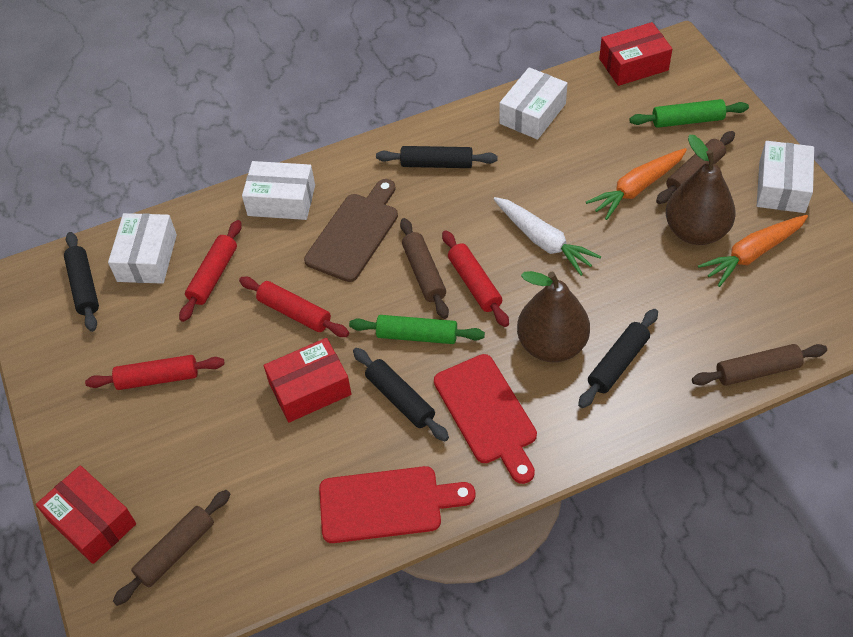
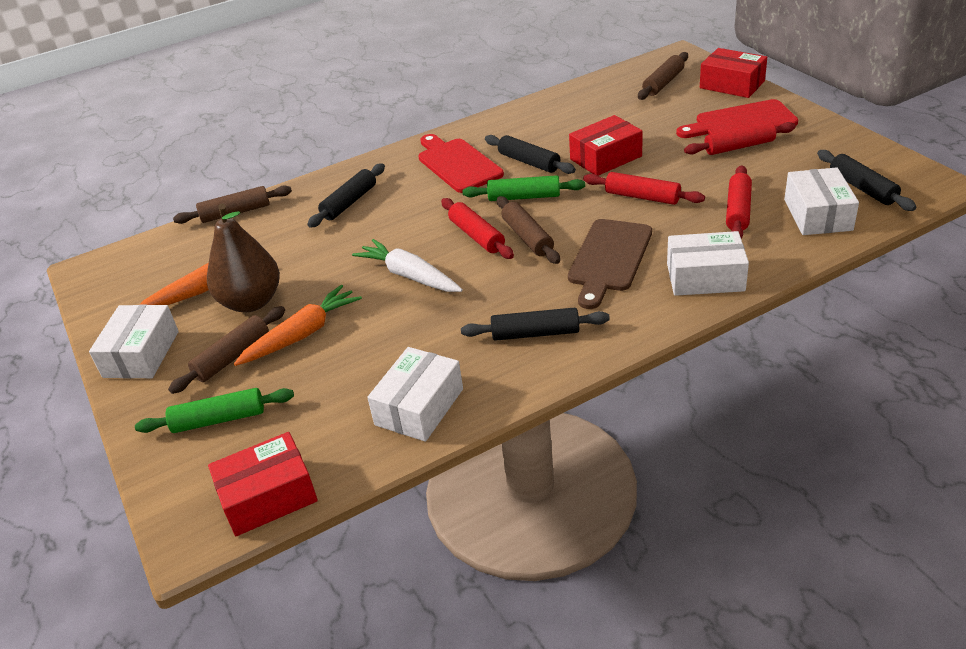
camera: 175 degrees right, 15 degrees down
red cutting board [319,466,475,543] -> red cutting board moved to [676,99,798,138]
brown pear [517,271,590,362] -> none

